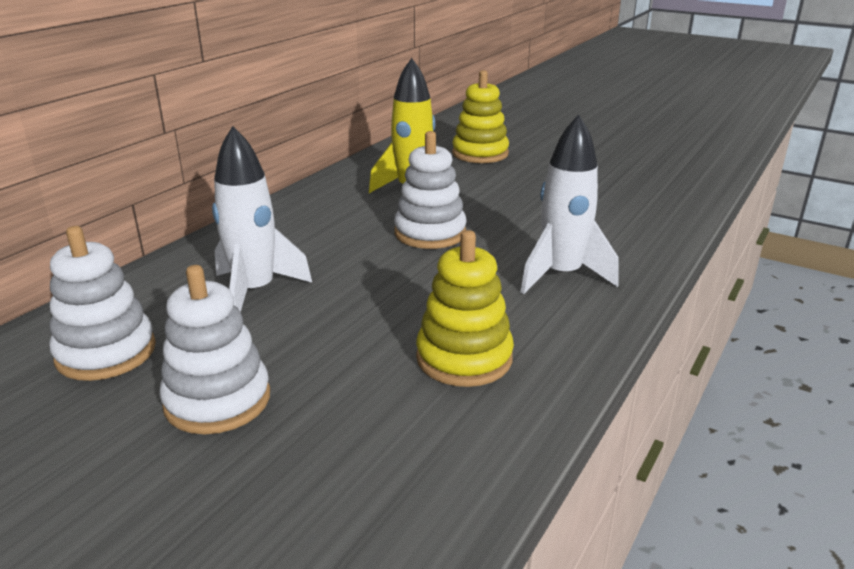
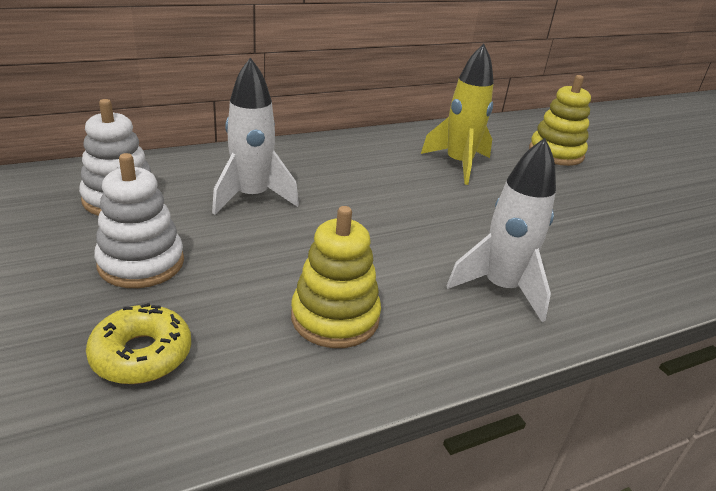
camera: 30 degrees right, 5 degrees up
white stacking toy [394,131,466,249] -> none
none -> yellow donut [86,303,191,384]

